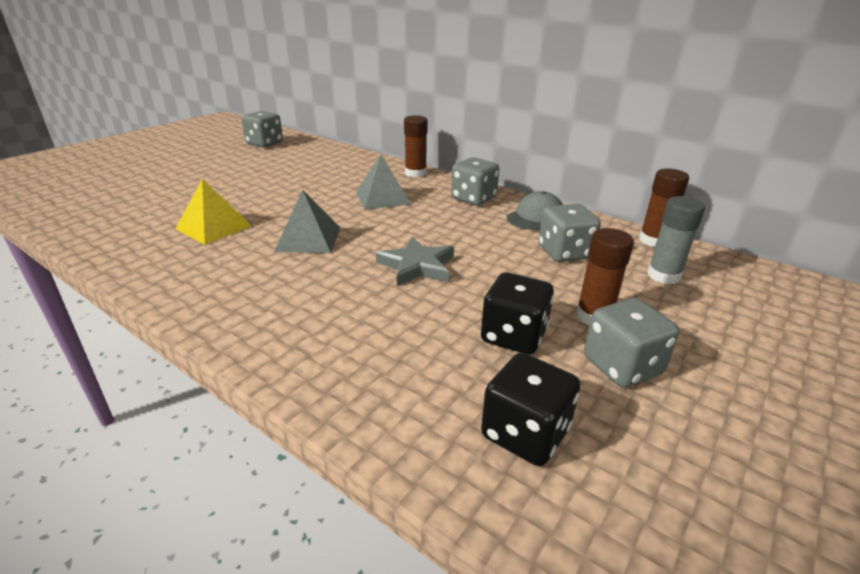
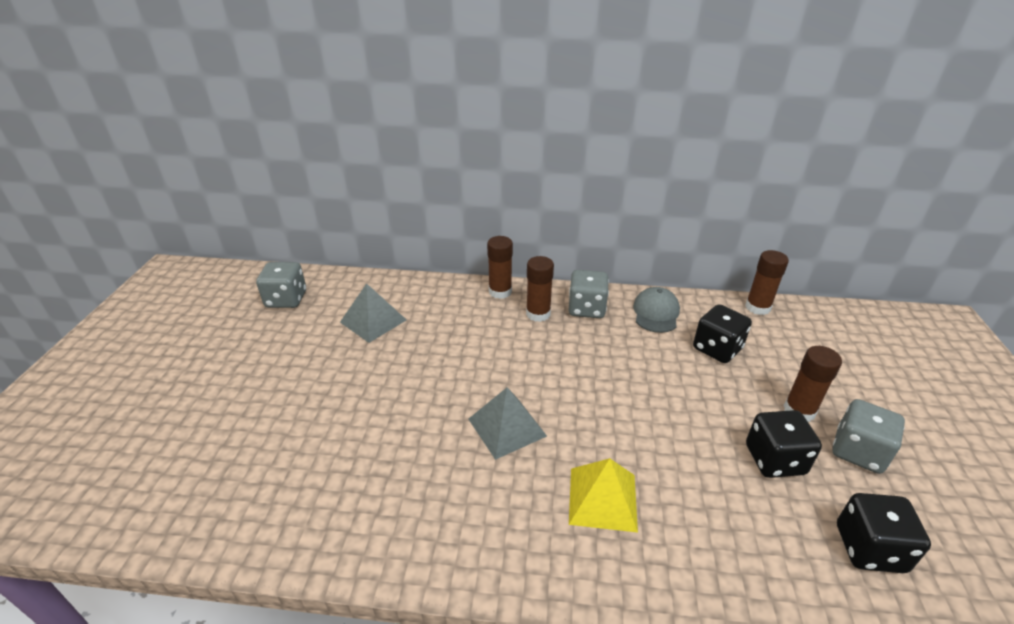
camera: 30 degrees left, 5 degrees up
yellow pyramid [175,179,252,245] -> yellow pyramid moved to [569,458,638,532]
grey pyramid [356,154,411,210] -> grey pyramid moved to [340,283,406,343]
grey star [376,237,454,286] -> none
grey dice [539,204,601,262] -> black dice [693,304,752,363]
grey glue stick [647,196,705,284] -> none
none -> brown glue stick [526,256,554,322]

